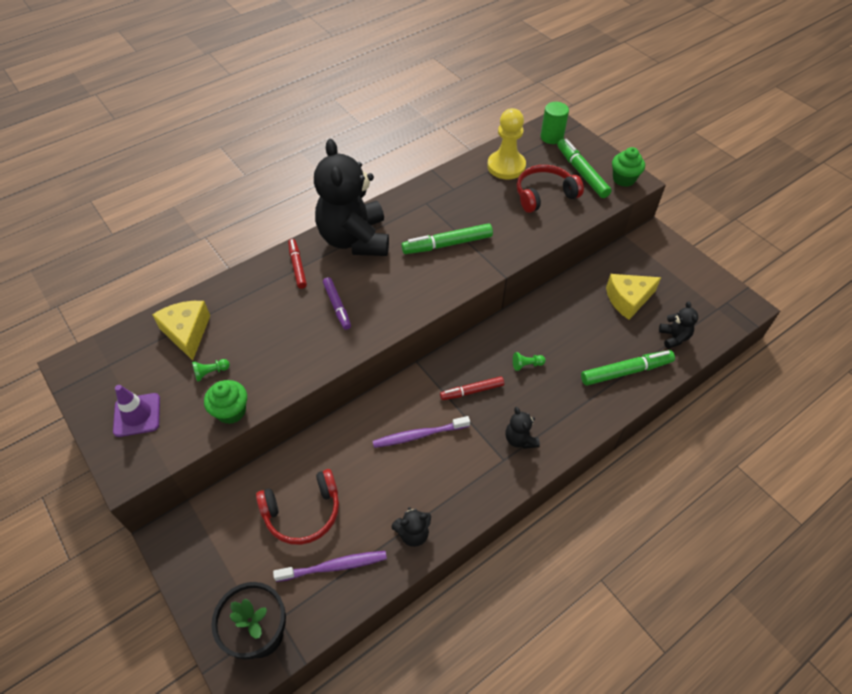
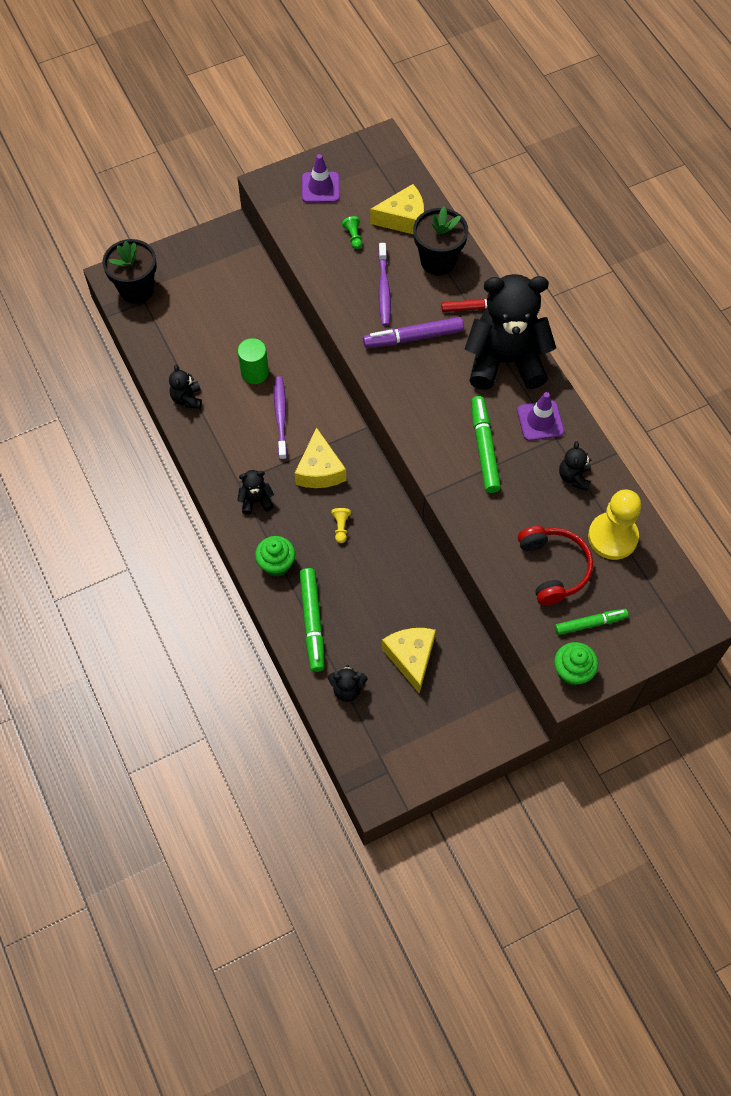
camera: 100 degrees right, 10 degrees up
green cupcake [204,380,247,424] -> green cupcake moved to [255,536,295,577]
red headphones [256,469,339,545] -> none
purple toothbrush [273,551,387,582] -> purple toothbrush moved to [378,243,391,326]
purple marker [323,277,351,330] -> purple marker [363,317,464,348], size x1.51
red marker [440,376,504,400] -> yellow cheese [294,427,346,488]
green pawn [513,352,546,371] -> yellow pawn [332,508,351,543]
green cylinder [541,102,569,144] -> green cylinder moved to [238,338,269,384]
green marker [557,139,612,198] -> green marker [555,609,629,635], size x0.66
none -> black flower pot [413,207,468,276]
none -> purple traffic cone [517,392,564,441]
none -> black teddy bear [559,441,591,491]

